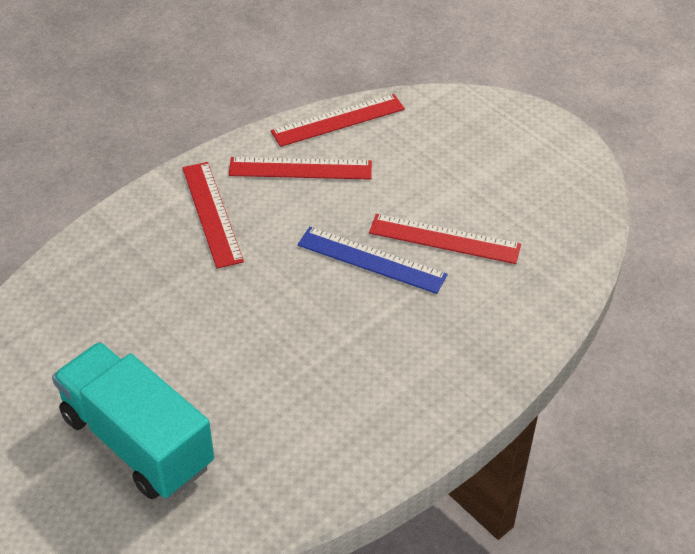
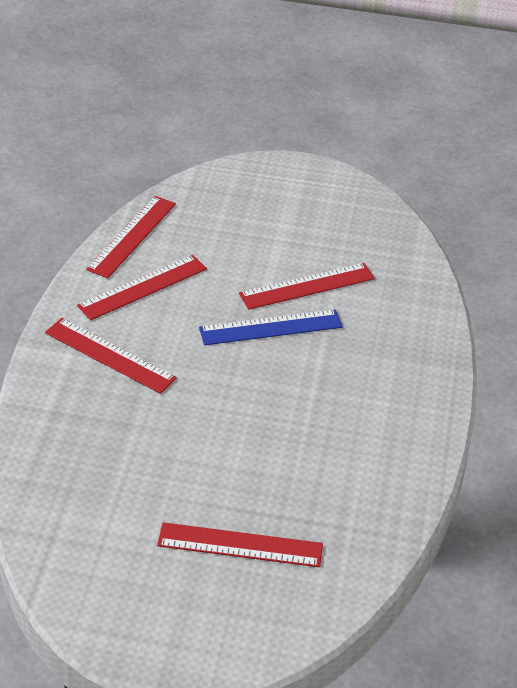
camera: 40 degrees left, 5 degrees down
turquoise truck [52,342,214,499] -> red ruler [157,522,323,567]

